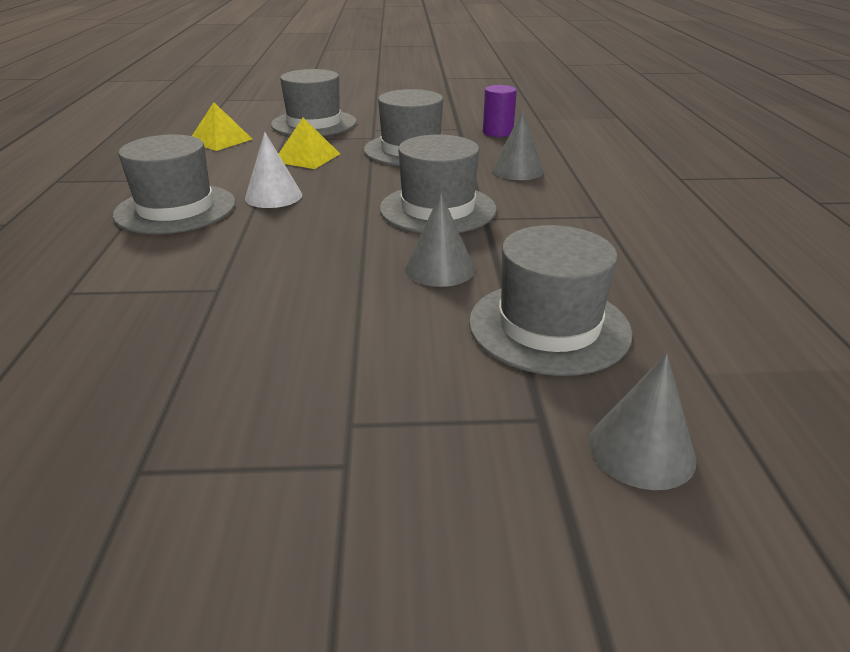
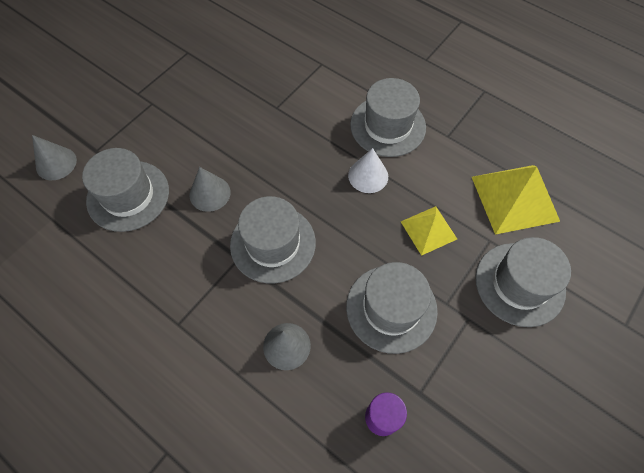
camera: 130 degrees right, 30 degrees up
yellow pyramid [192,102,252,151] -> yellow pyramid [472,165,560,235], size x1.67

